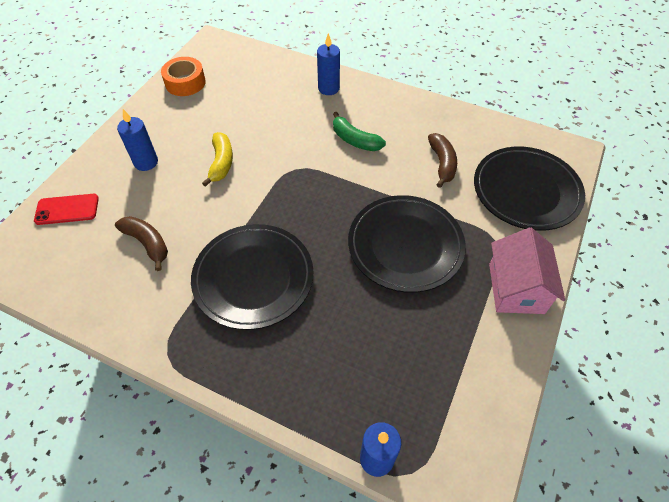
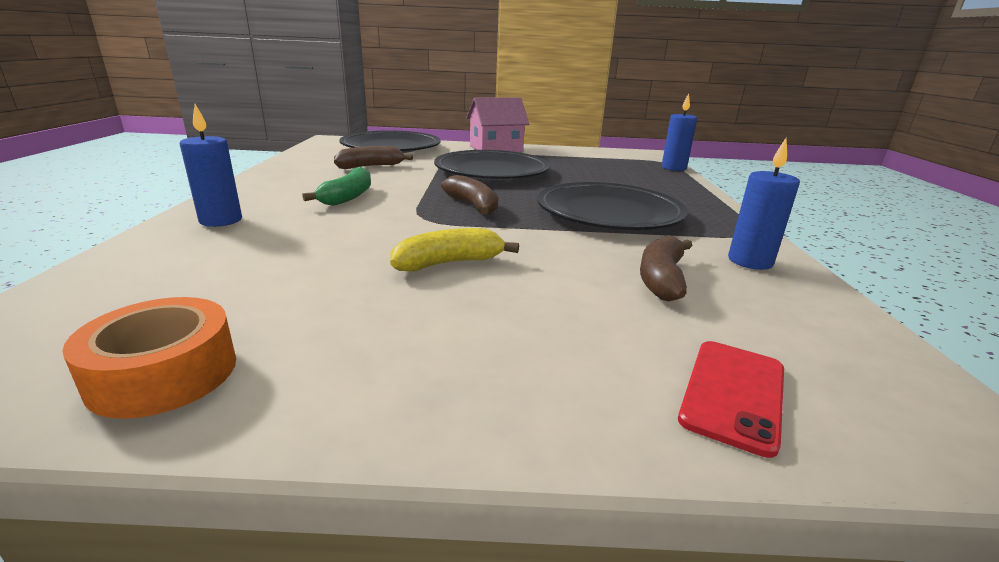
camera: 115 degrees left, 30 degrees down
red phone [34,194,99,225] -> red phone turned 60 degrees clockwise [678,341,784,458]
blue candle [117,109,158,171] -> blue candle moved to [728,138,800,270]
none -> brown banana [441,175,498,215]

